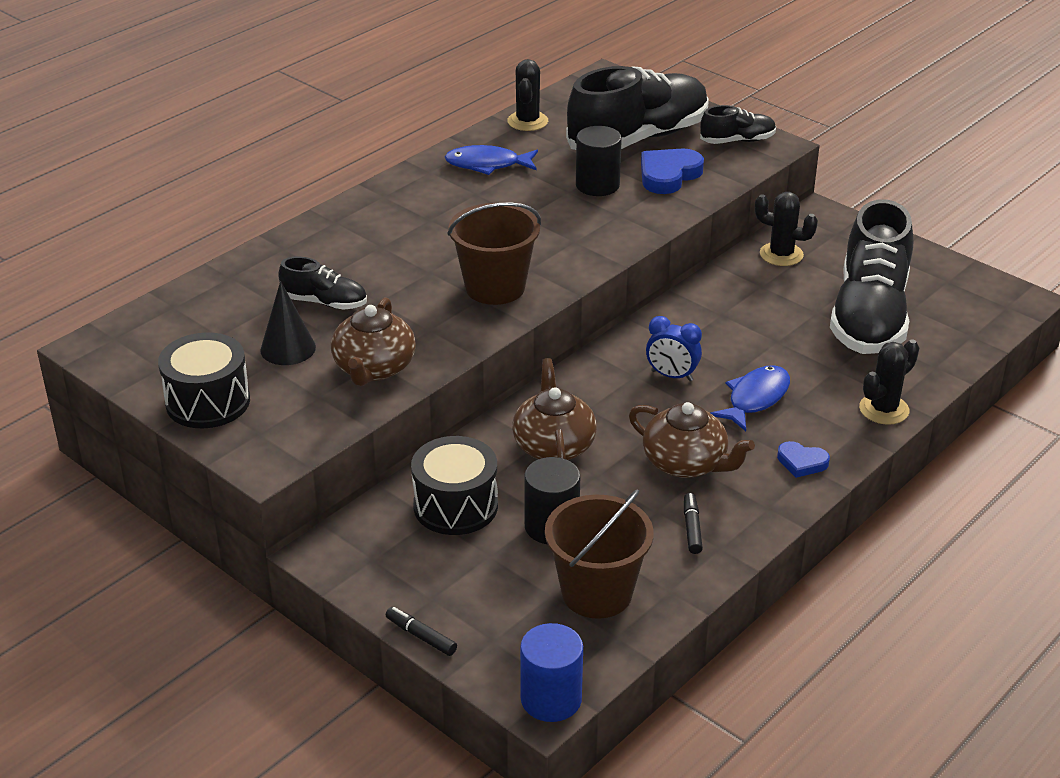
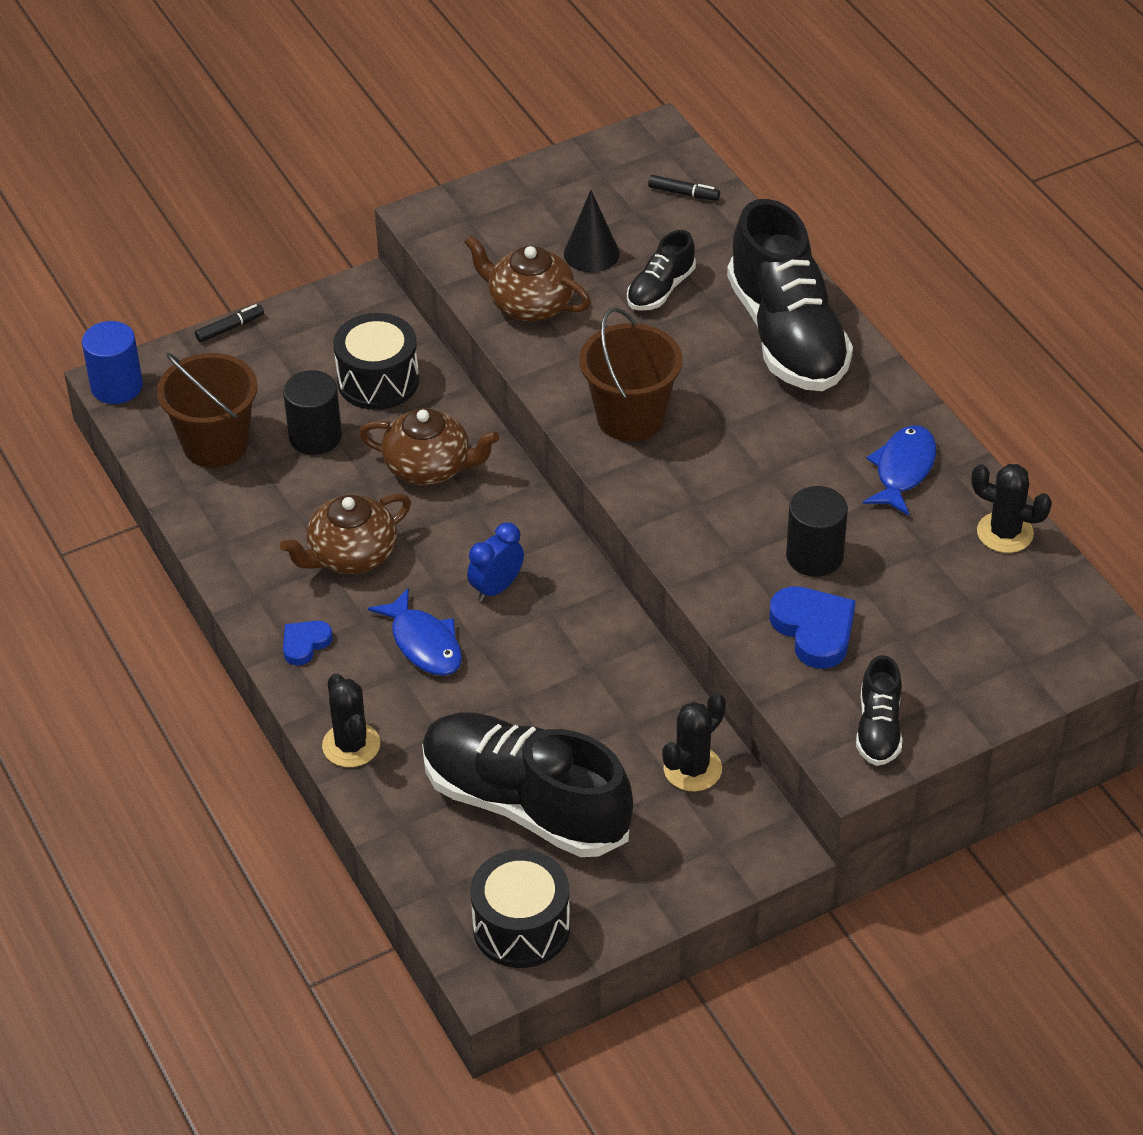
camera: 110 degrees right, 10 degrees up
black drum [158,332,250,428] -> black drum moved to [470,849,570,968]
black shoe [566,66,709,150] -> black shoe moved to [727,199,853,391]
black marker [684,493,703,554] -> black marker moved to [648,175,720,201]

